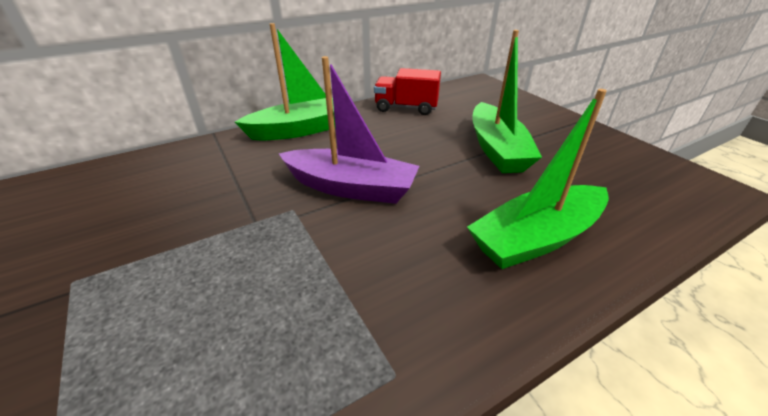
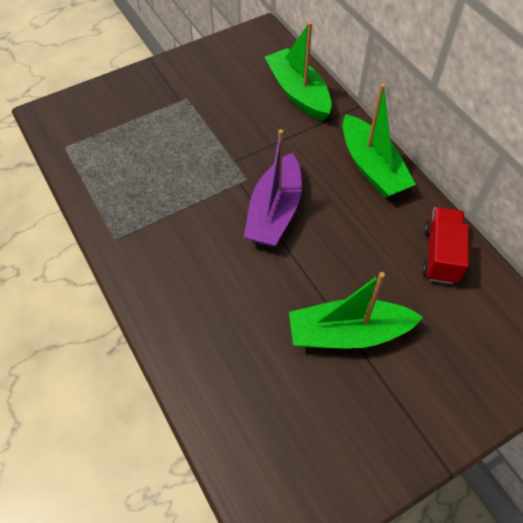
camera: 90 degrees right, 20 degrees up
green boat [467,89,609,269] -> green boat moved to [265,22,332,121]

